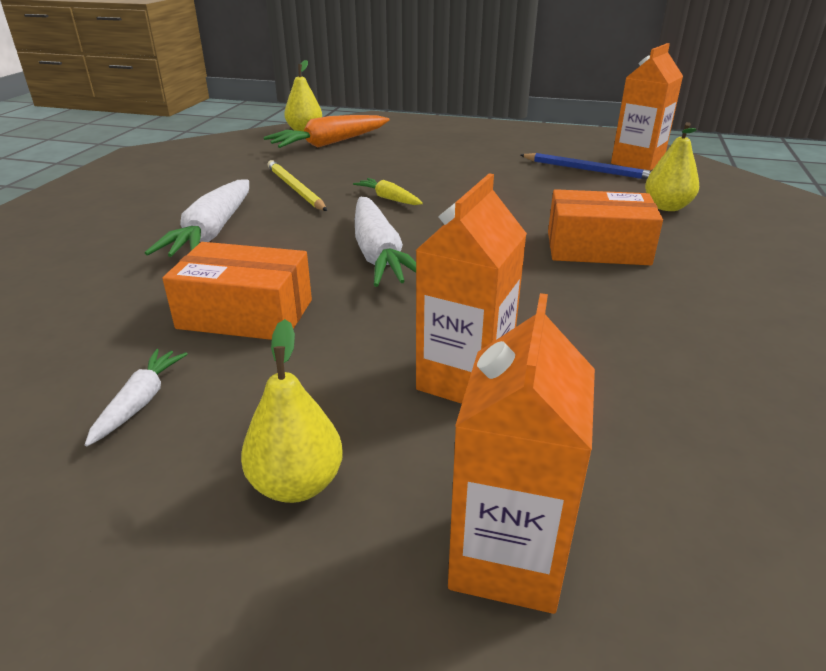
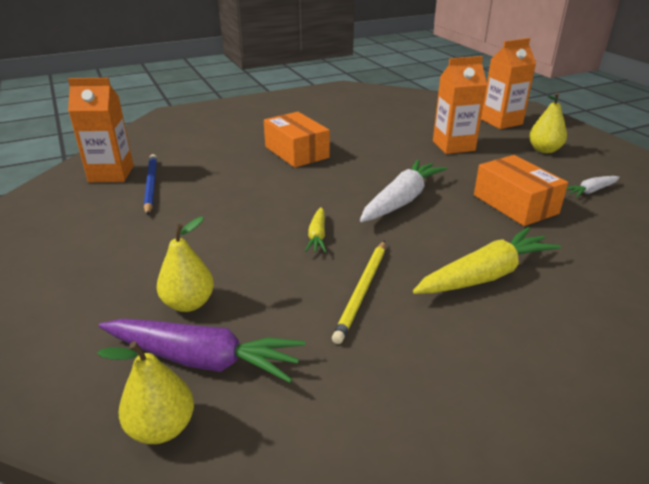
camera: 130 degrees left, 0 degrees up
white carrot [145,179,249,257] -> yellow carrot [413,227,561,294]
orange carrot [264,115,390,148] -> purple carrot [99,319,305,383]
yellow pear [645,122,699,211] -> yellow pear moved to [157,217,214,312]

